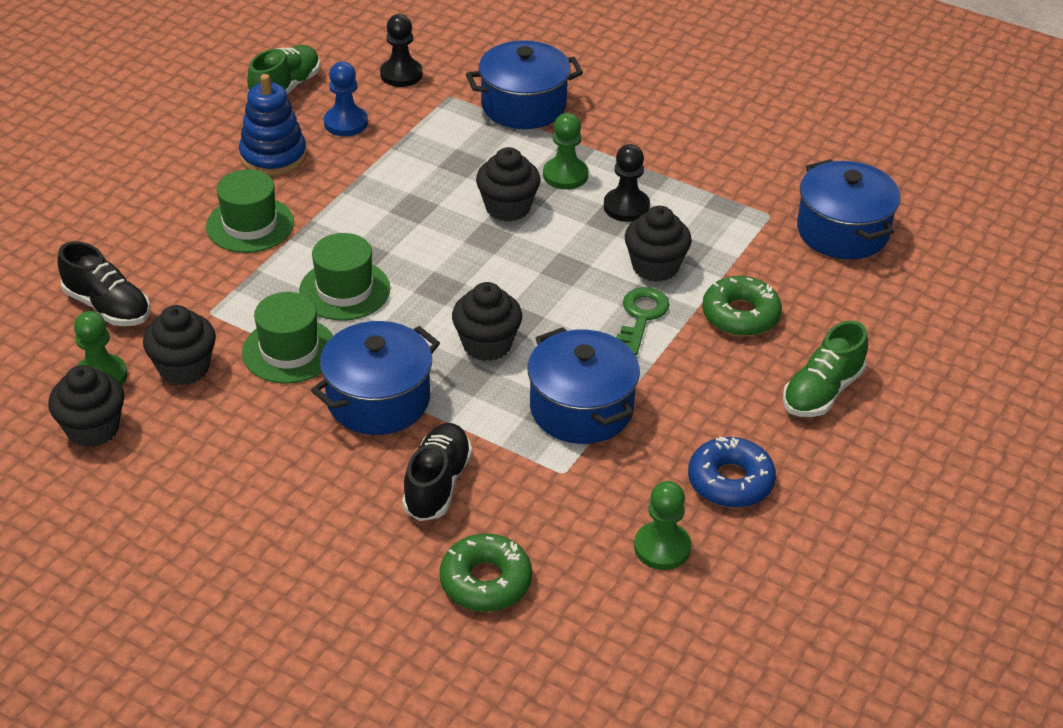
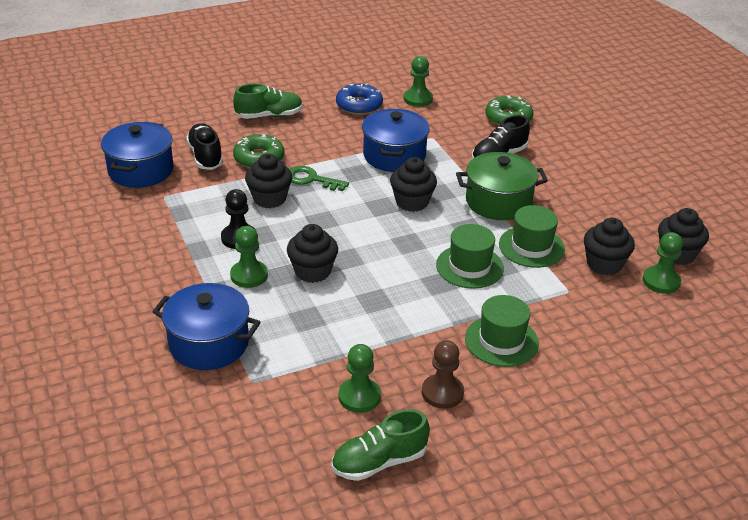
camera: 145 degrees left, 5 degrees down
black shoe [57,241,150,326] -> black shoe moved to [186,123,223,170]
blue stacking toy [239,74,307,176] -> brown pawn [422,340,464,409]
blue pot [311,321,440,435] -> green pot [456,152,548,220]
blue pawn [324,62,368,136] -> green pawn [339,344,381,413]
black pawn [380,14,423,87] -> none
green key [616,287,670,355] -> green key turned 60 degrees clockwise [290,166,349,191]

